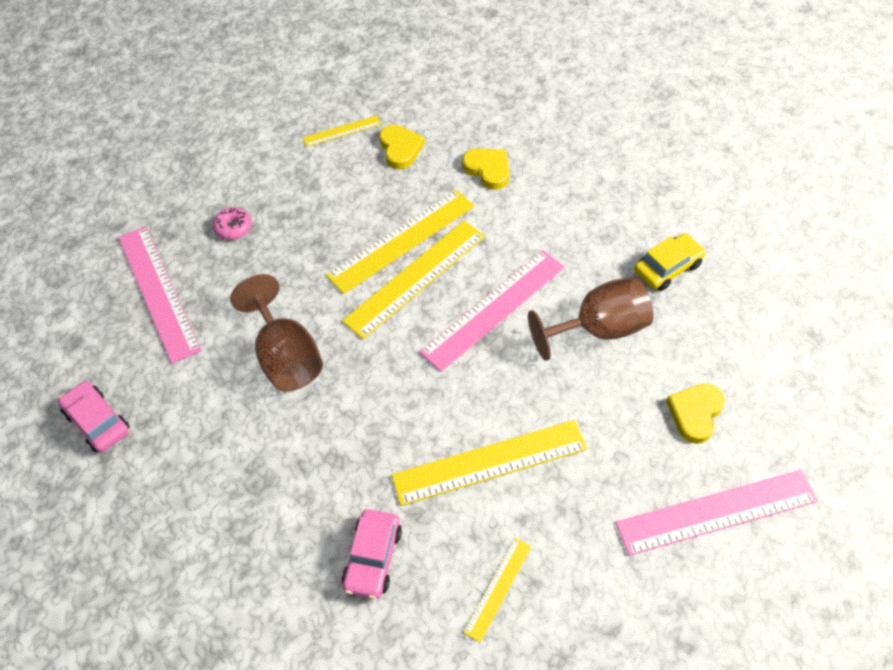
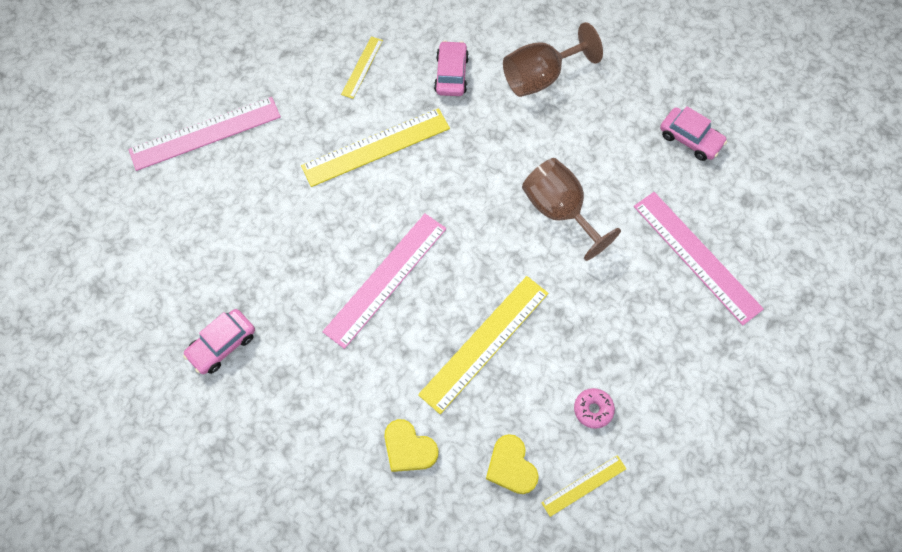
camera: 170 degrees right, 10 degrees up
pink donut [213,207,252,240] -> pink donut moved to [574,388,615,429]
yellow ruler [342,221,485,339] -> none
brown goblet [528,277,653,361] -> brown goblet moved to [503,22,603,97]
yellow car [634,233,706,291] -> pink car [183,309,255,374]
yellow heart [666,383,725,444] -> none

